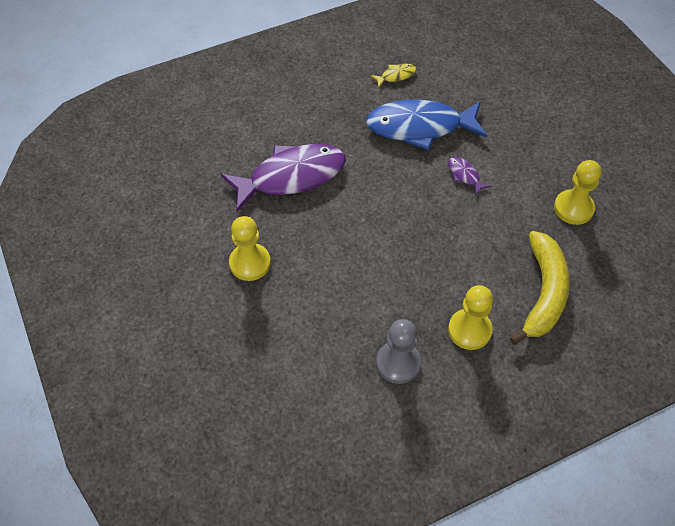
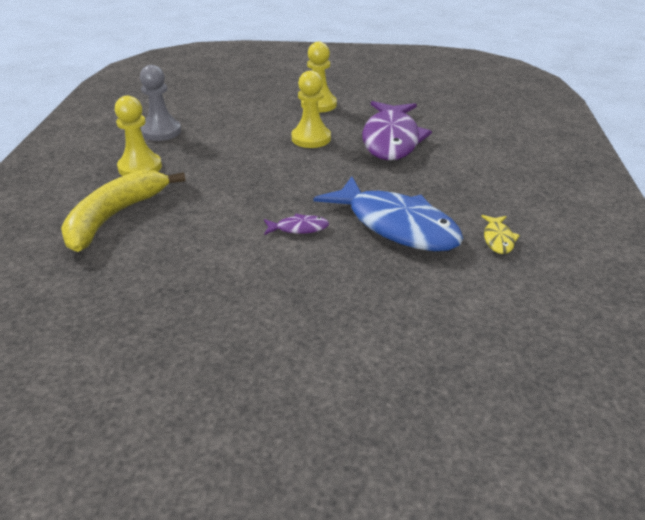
camera: 120 degrees right, 20 degrees down
blue fish [366,100,487,151] -> blue fish turned 105 degrees clockwise [313,176,464,251]
yellow banana [510,231,570,345] -> yellow banana turned 75 degrees clockwise [61,170,186,252]
yellow pawn [554,160,602,225] -> yellow pawn moved to [292,71,331,148]

